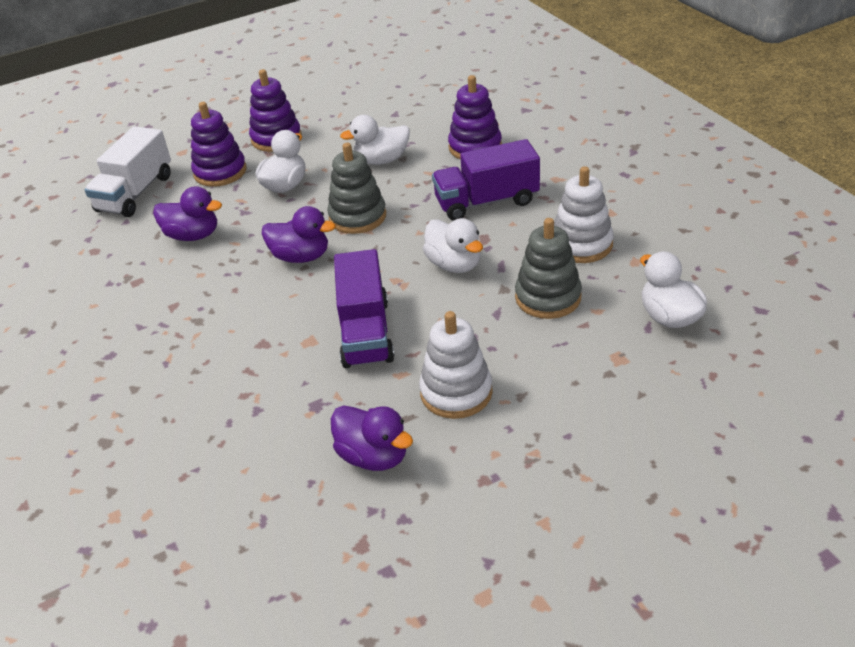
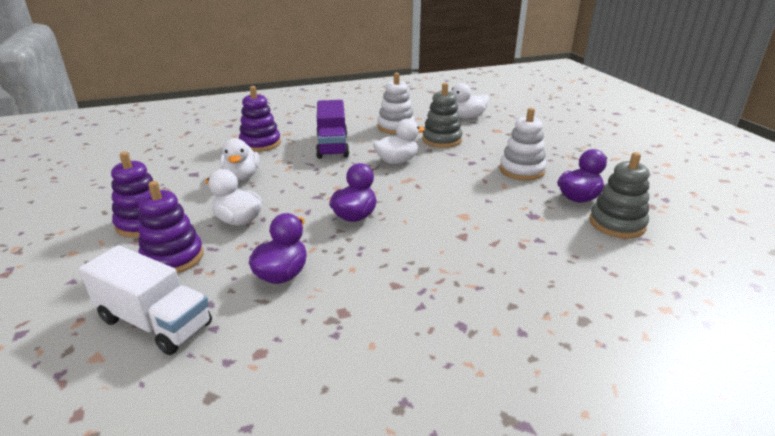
camera: 85 degrees left, 10 degrees down
grey stacking toy [327,143,386,234] -> grey stacking toy moved to [589,152,649,239]
purple truck [334,249,395,368] -> none

